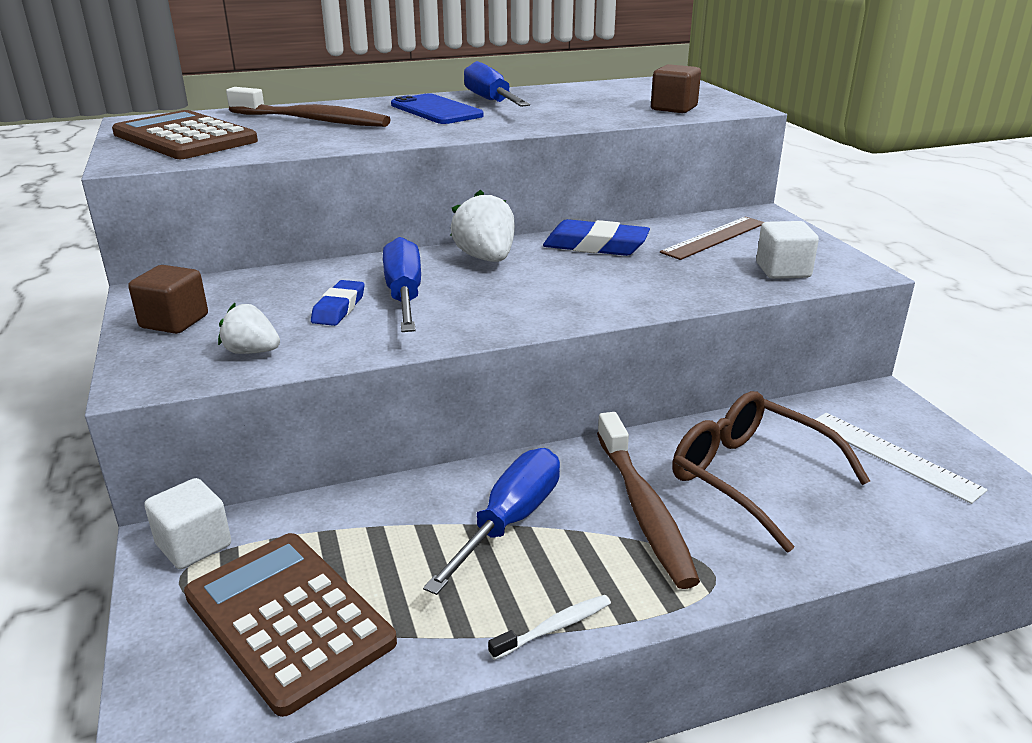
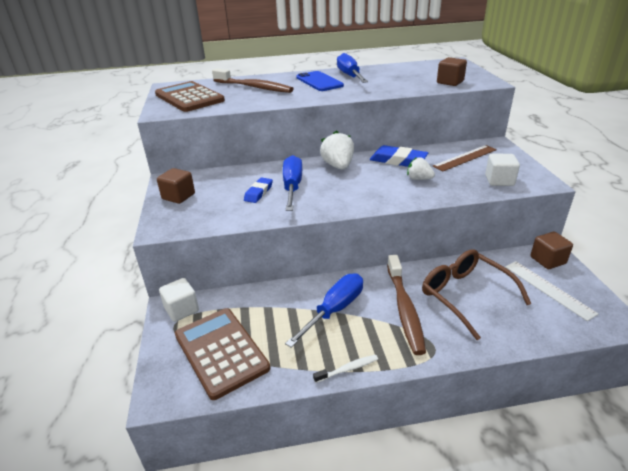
camera: 10 degrees right, 5 degrees up
white strawberry [218,303,280,354] -> white strawberry moved to [407,157,435,180]
none -> brown cube [530,232,573,269]

